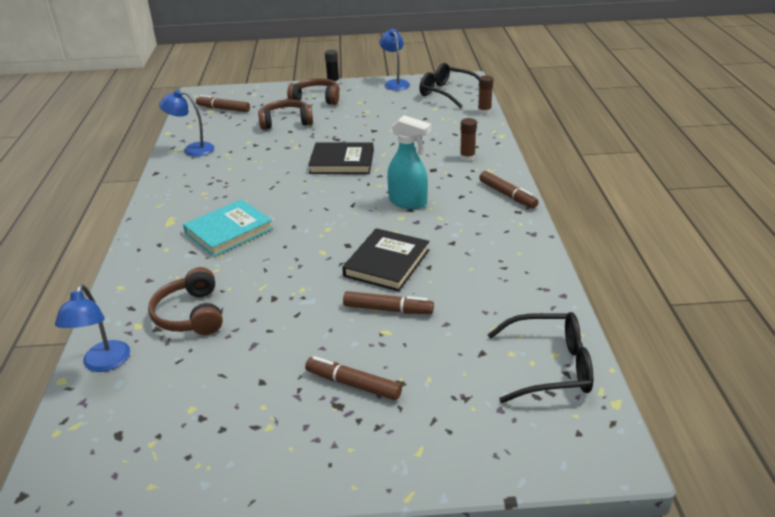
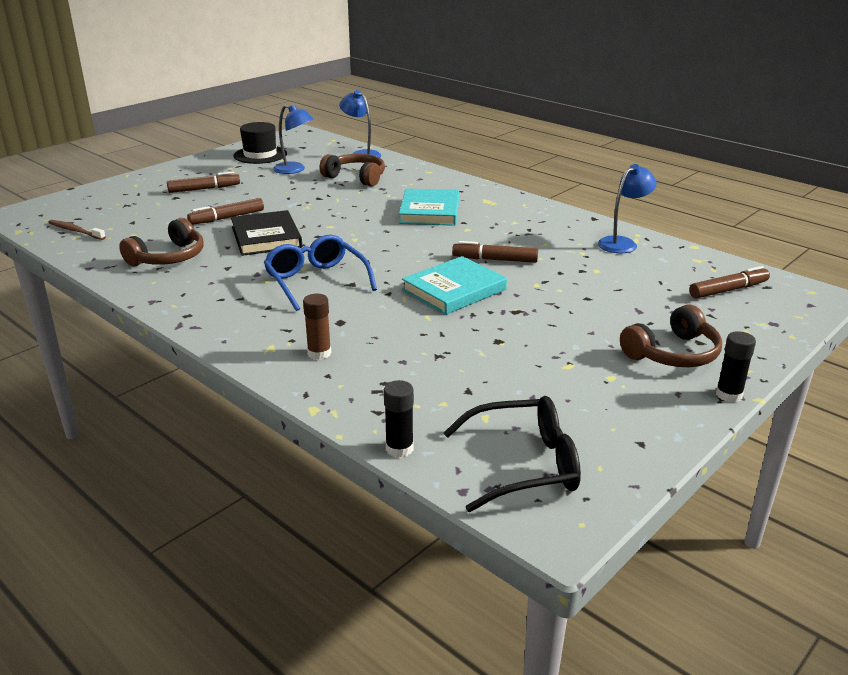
camera: 135 degrees right, 5 degrees down
brown headphones [258,99,313,130] -> brown headphones moved to [119,218,204,266]
black book [308,143,374,174] -> turquoise book [402,256,507,315]
blue lamp [379,29,410,90] -> blue lamp moved to [273,105,314,174]
turquoise spray bottle [387,115,431,209] -> blue glasses [263,235,377,311]
brown glue stick [478,75,493,115] -> black glue stick [384,380,414,457]
brown marker [479,171,539,209] -> brown marker moved to [452,241,538,263]
black glasses [487,312,593,403] -> brown toothbrush [48,220,106,240]
none -> black hat [233,122,287,164]

